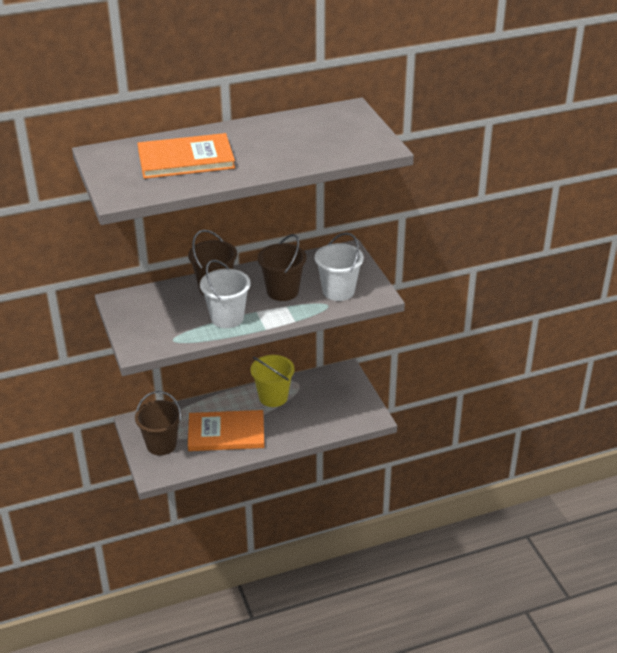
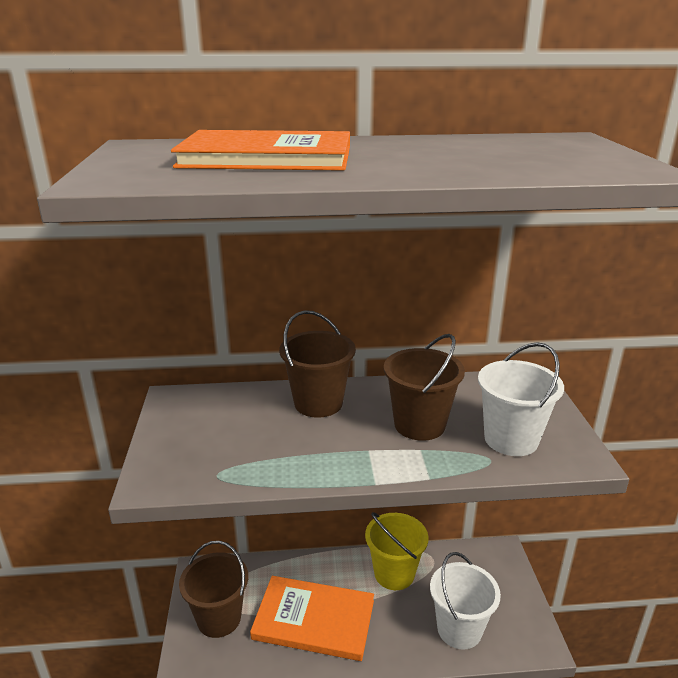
camera: 15 degrees right, 10 degrees down
white bucket [200,260,251,328] -> white bucket moved to [430,552,501,650]

